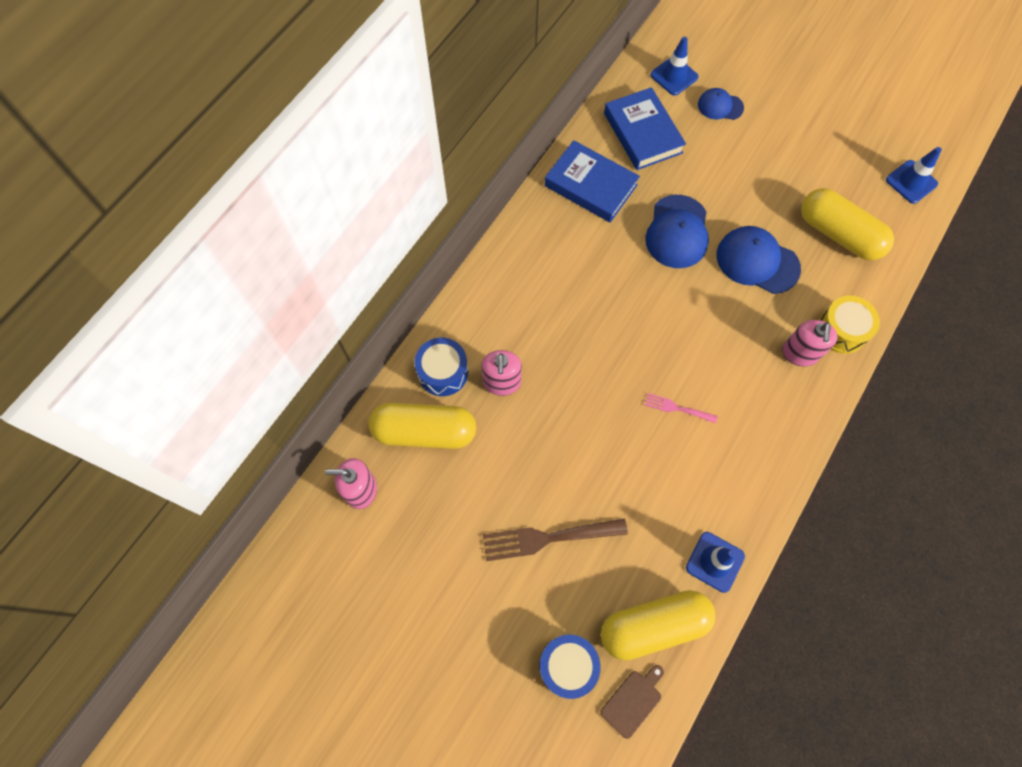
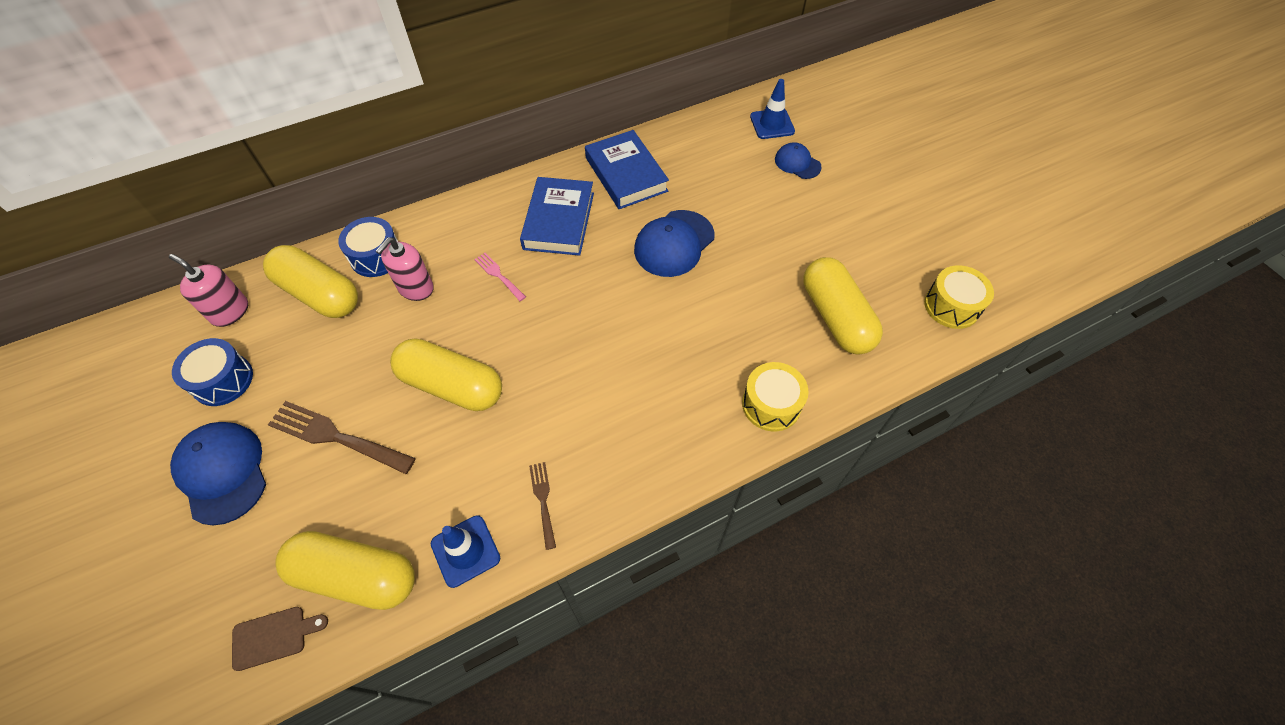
camera: 30 degrees right, 10 degrees down
blue drum [539,635,601,699] -> blue drum moved to [172,338,253,406]
blue book [604,87,686,170] -> blue book moved to [520,177,594,256]
pink fork [644,393,718,423] -> pink fork moved to [474,253,526,301]
blue cap [717,226,801,294] -> blue cap moved to [170,422,266,525]
pink soap dispenser [782,320,838,367] -> none
blue traffic cone [886,147,942,204] -> yellow drum [924,265,994,329]
none -> yellow capsule [390,338,502,411]
none -> brown fork [529,462,556,550]

